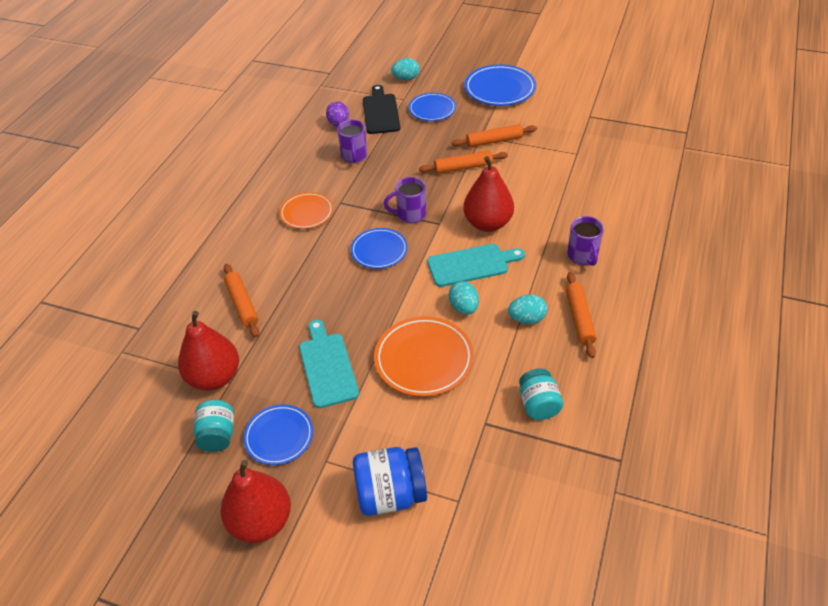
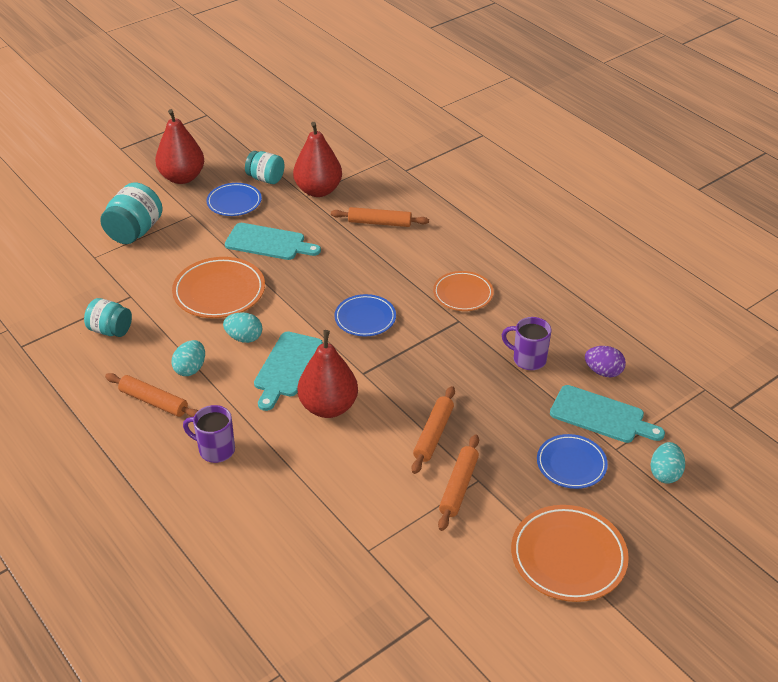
camera: 120 degrees right, 5 degrees down
blue jar [353,447,427,516] -> turquoise jar [100,182,163,244]
black cutting board [363,85,400,134] -> turquoise cutting board [550,385,665,443]
purple mug [384,177,426,223] -> none
blue plate [464,64,536,106] -> orange plate [511,505,629,602]

